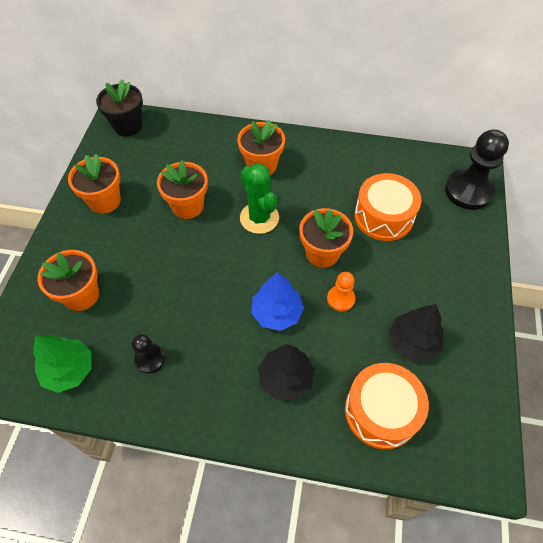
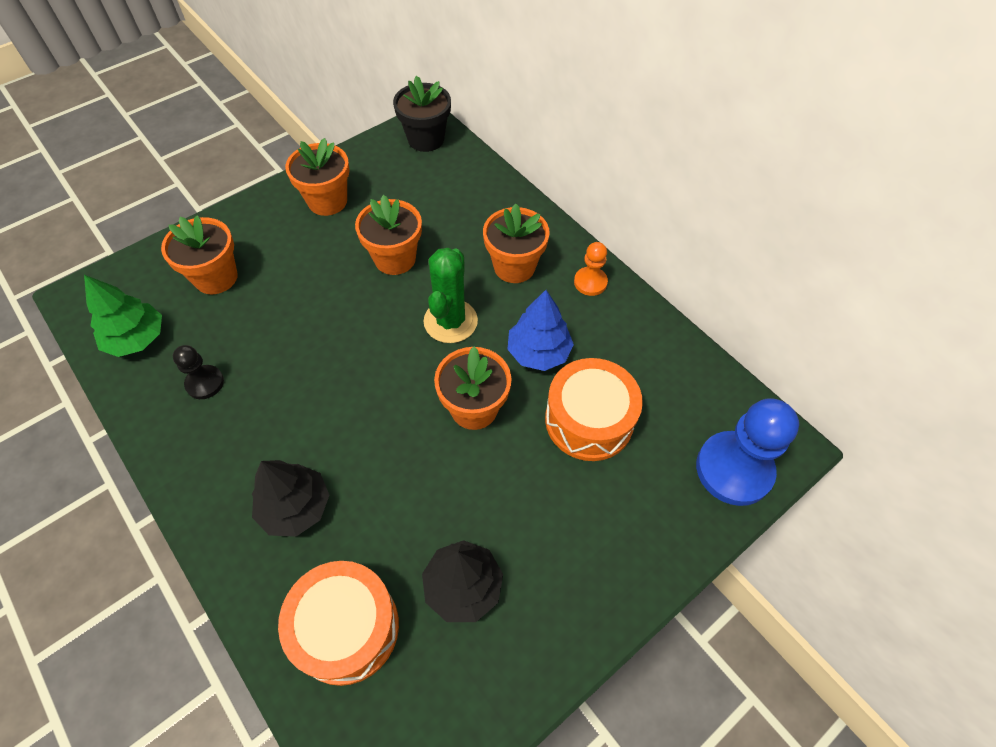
camera: 40 degrees right, 0 degrees up
blue tree [251,272,304,331] -> blue tree moved to [507,290,574,371]
orange pawn [327,272,355,312] -> orange pawn moved to [574,242,608,296]
black pawn [445,129,509,210] -> blue pawn [696,398,799,506]

